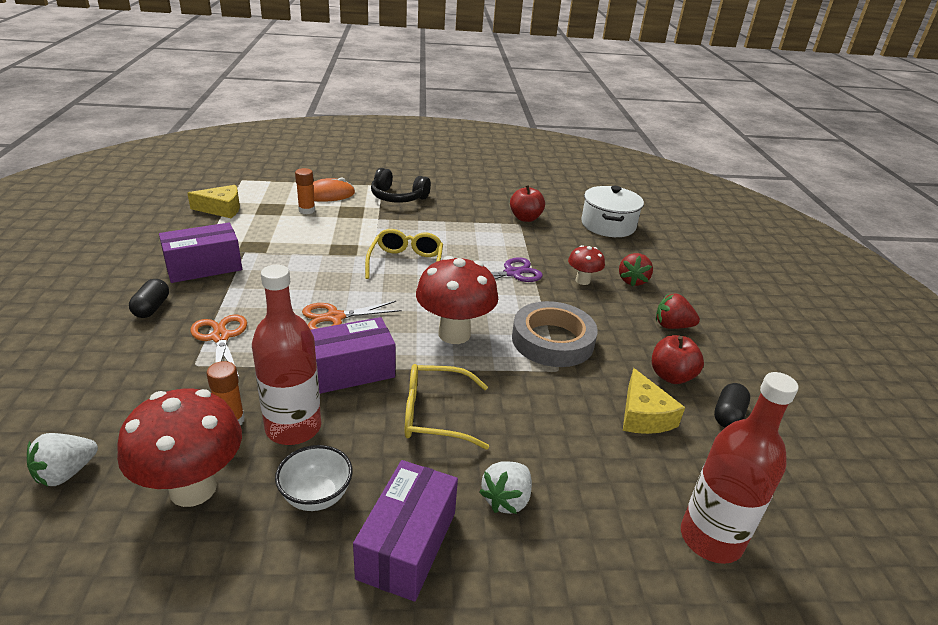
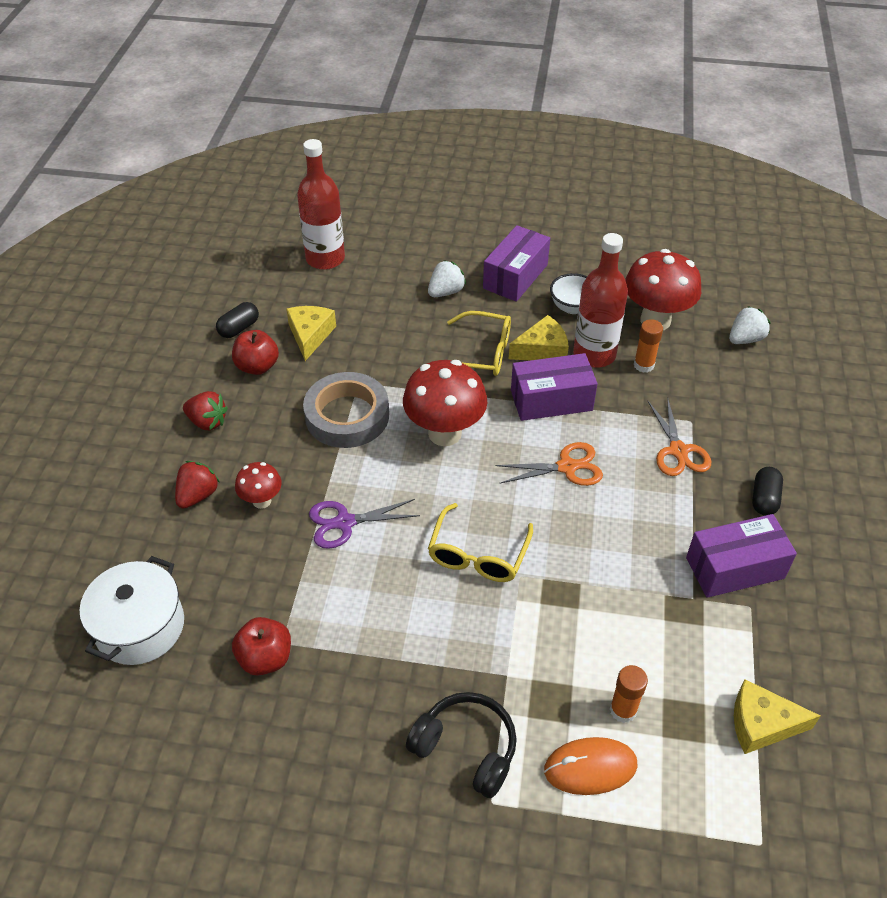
camera: 165 degrees left, 15 degrees up
none -> yellow cheese [509,315,569,361]

